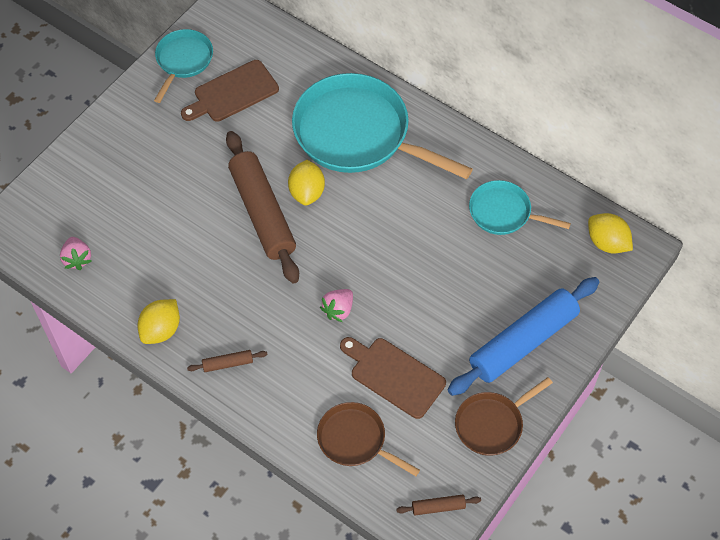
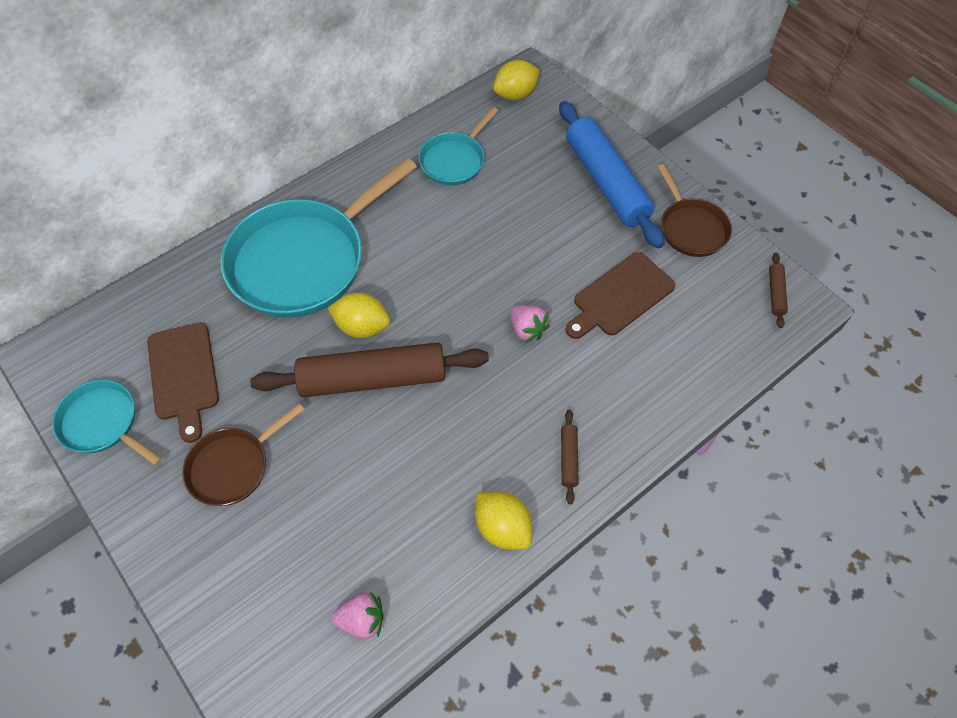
camera: 75 degrees left, 0 degrees up
brown pan [317,402,420,476] -> brown pan moved to [182,403,305,506]

